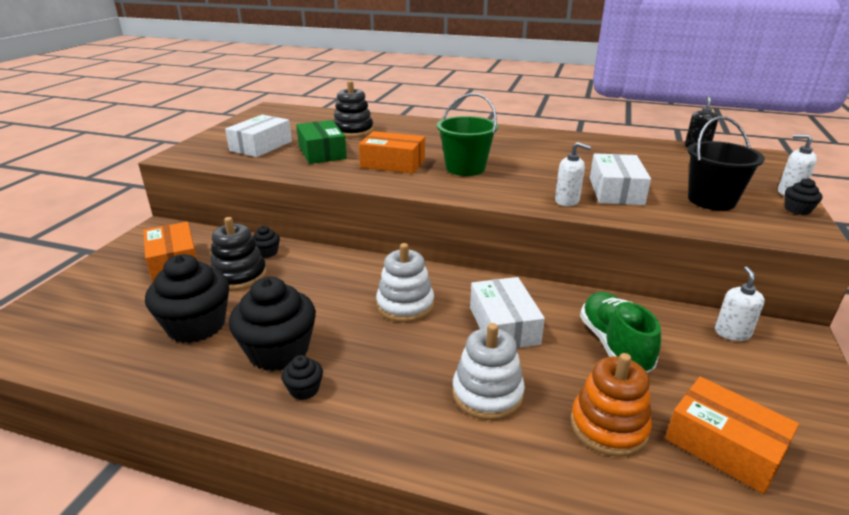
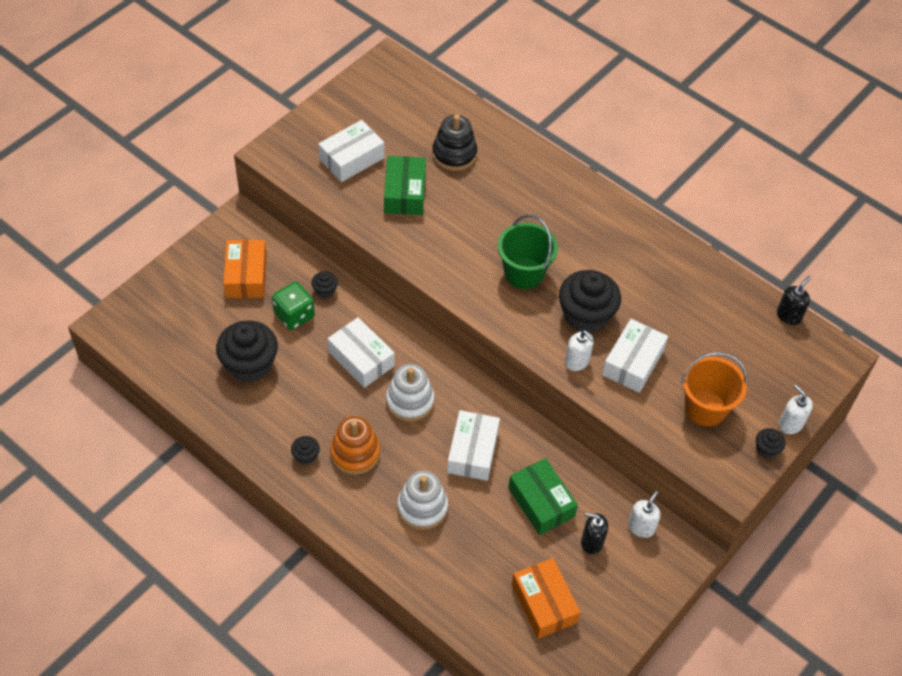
camera: 20 degrees right, 25 degrees up
black stacking toy [210,217,267,290] -> green dice [272,281,315,330]
black cupcake [229,277,316,371] -> black cupcake moved to [559,270,621,333]
orange box [359,131,425,174] -> none
orange stacking toy [570,353,652,457] -> orange stacking toy moved to [330,416,380,475]
green shoe [580,292,661,373] -> green box [508,458,578,535]
black bucket [688,116,765,210] -> orange bucket [681,352,748,426]
none -> white box [328,317,395,388]
none -> black soap dispenser [581,513,608,554]

